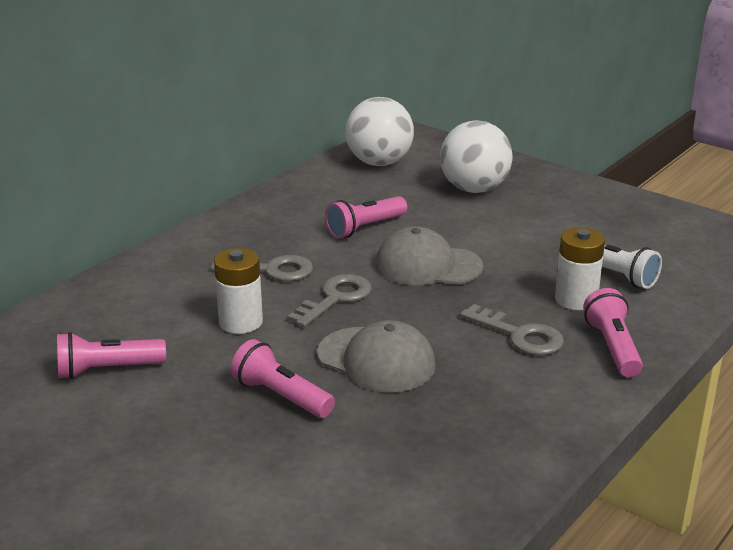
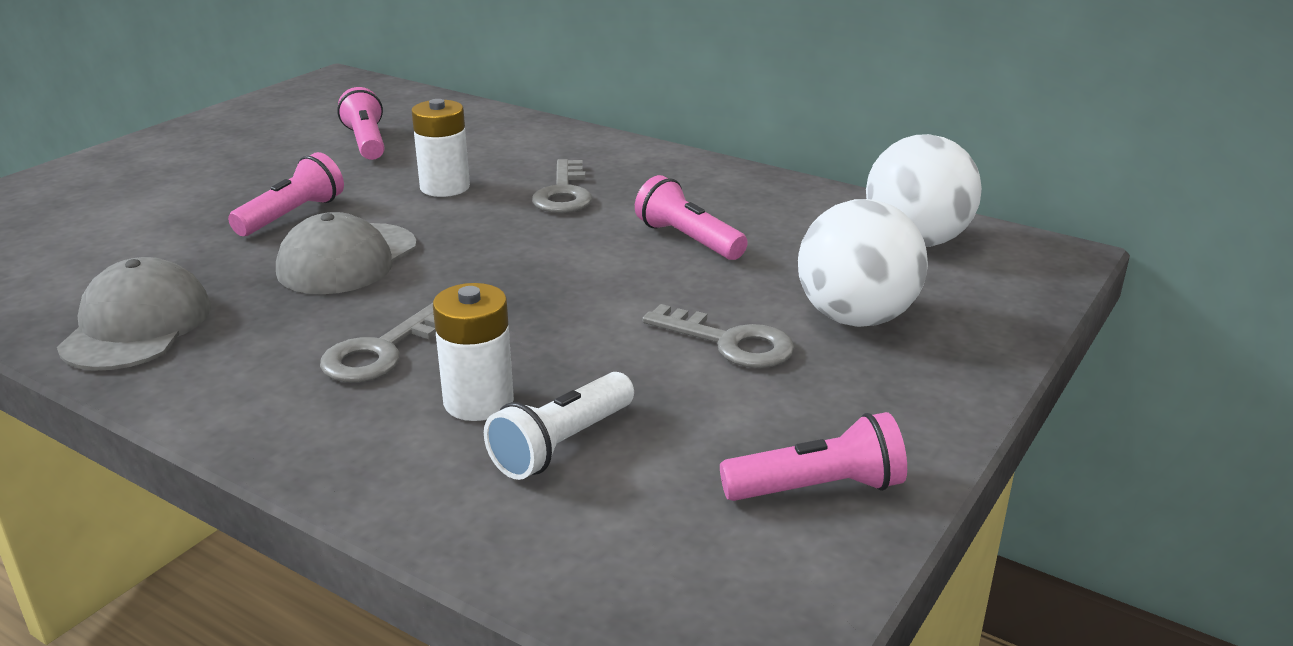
camera: 85 degrees right, 0 degrees up
grey key [287,274,372,327] -> grey key moved to [642,304,795,368]
grey cap [375,226,483,285] -> grey cap moved to [57,257,211,371]
pink flashlight [583,288,643,377] -> pink flashlight moved to [720,412,907,501]

